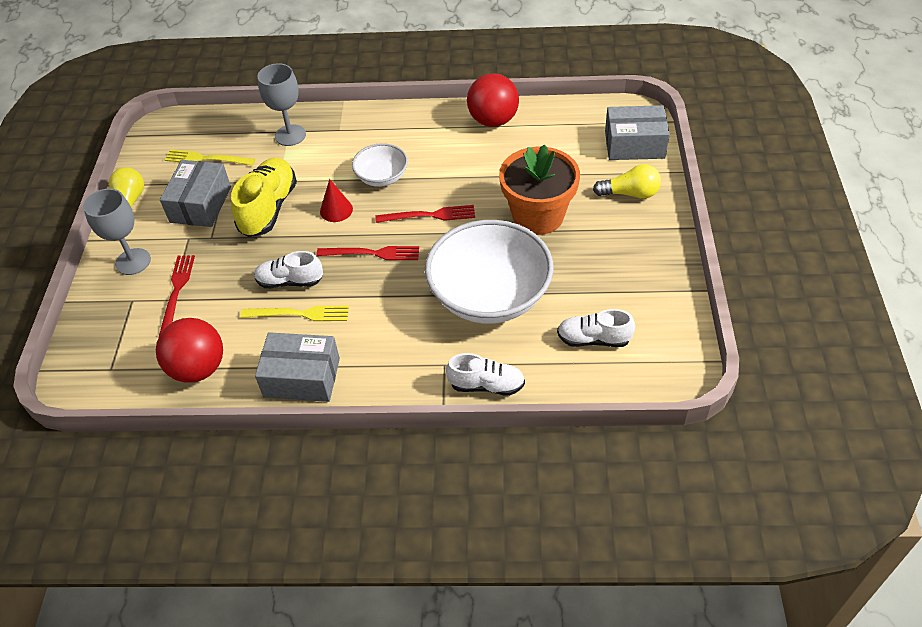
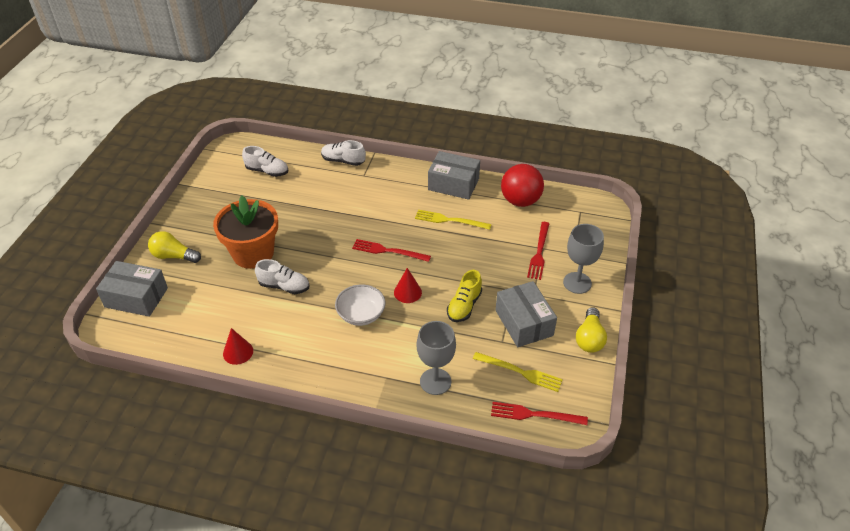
camera: 170 degrees left, 5 degrees down
grey box [160,160,231,227] -> grey box turned 45 degrees counterclockwise [496,281,557,347]
yellow shoe [231,158,297,237] -> yellow shoe [447,270,482,322], size x0.64
white shoe [254,251,323,288] -> white shoe moved to [255,259,309,294]
red fork [375,205,475,223] -> red fork moved to [491,402,588,425]
white bowl [425,220,554,323] -> none
red ball [467,73,519,127] -> red cone [223,328,253,365]

